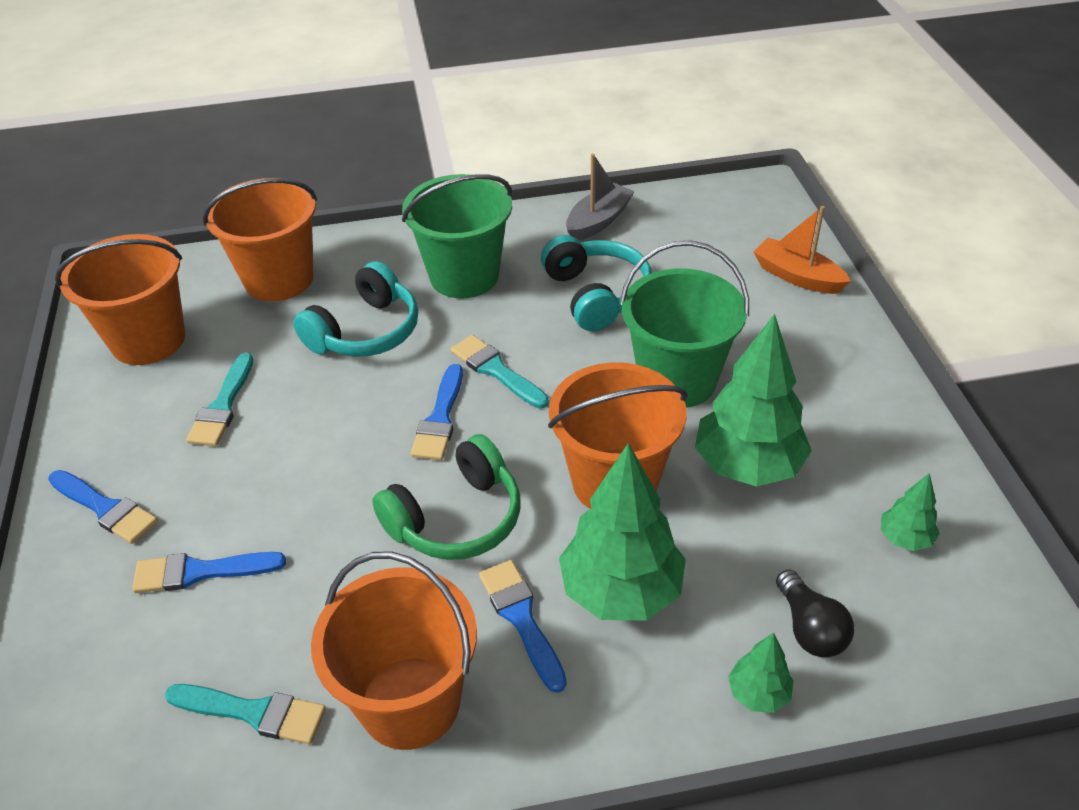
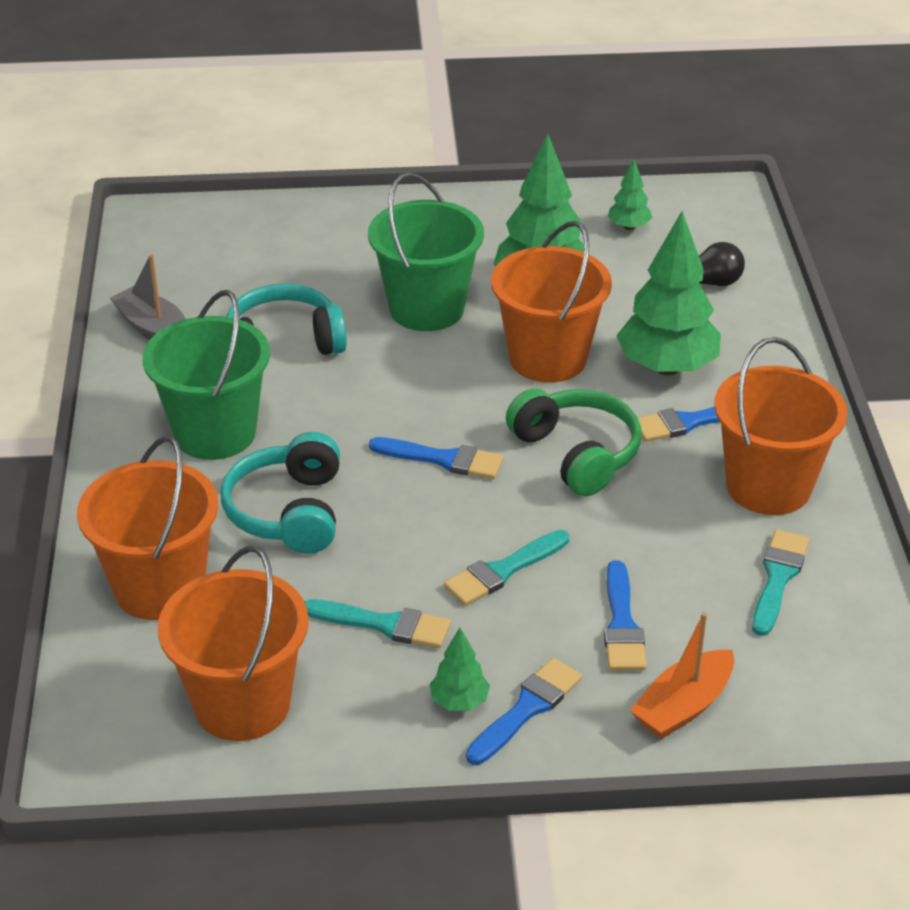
camera: 85 degrees left, 5 degrees down
turquoise headphones [293,261,418,357] -> turquoise headphones turned 135 degrees counterclockwise [221,432,340,554]
turquoise brush [451,335,549,408] -> turquoise brush moved to [444,530,569,606]
green tree [728,633,794,713] -> green tree moved to [430,627,490,711]
orange boat [754,206,851,294] -> orange boat moved to [630,612,734,739]

